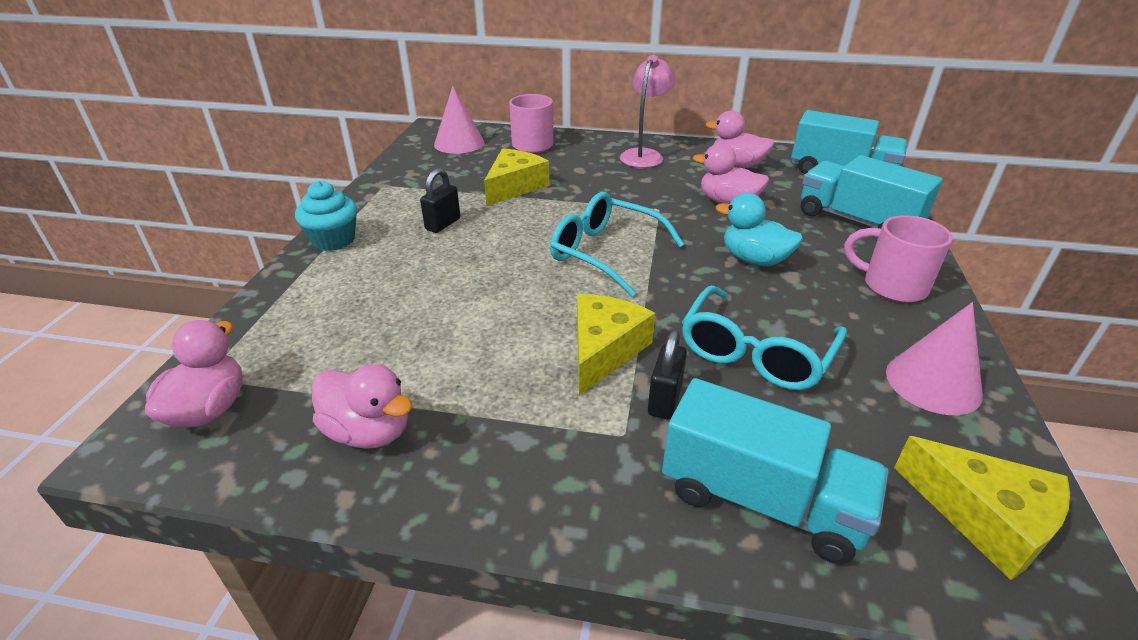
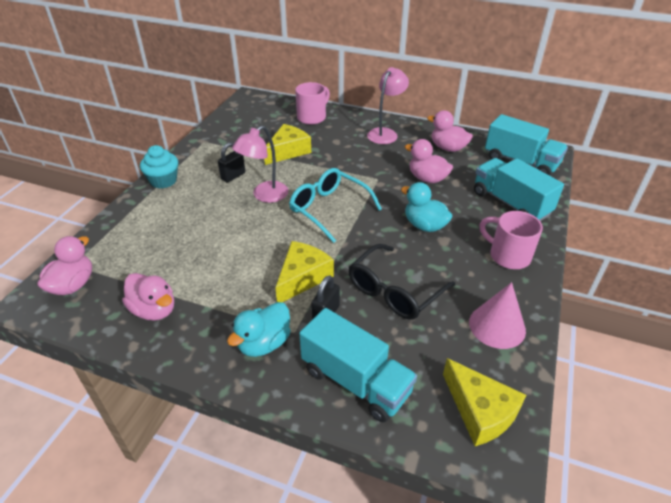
camera: 10 degrees right, 5 degrees up
pink cone [434,86,484,154] -> none
turquoise glasses [682,285,847,390] -> black glasses [349,244,455,320]
none -> turquoise duck [227,302,291,357]
none -> pink lamp [232,125,288,203]

